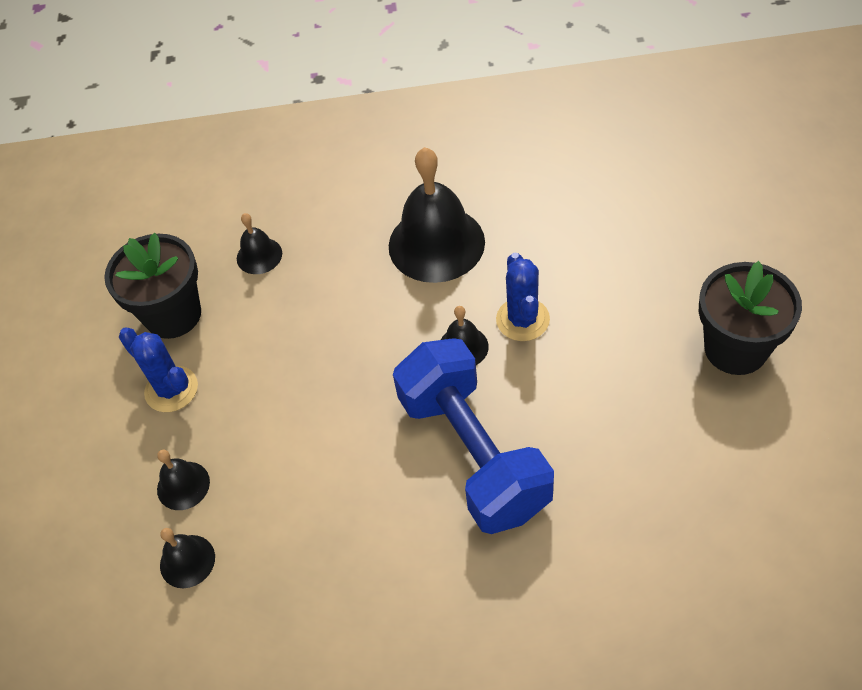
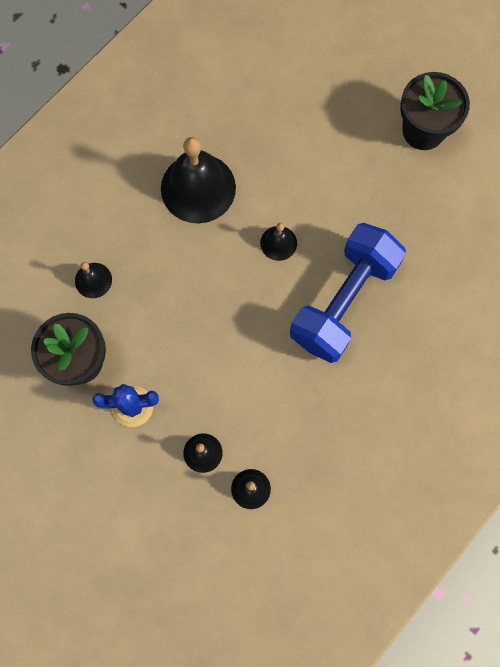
camera: 50 degrees left, 20 degrees up
blue dumbbell [393,338,554,534] -> blue dumbbell turned 75 degrees counterclockwise [290,223,406,363]
blue cactus [496,252,550,341] -> none

